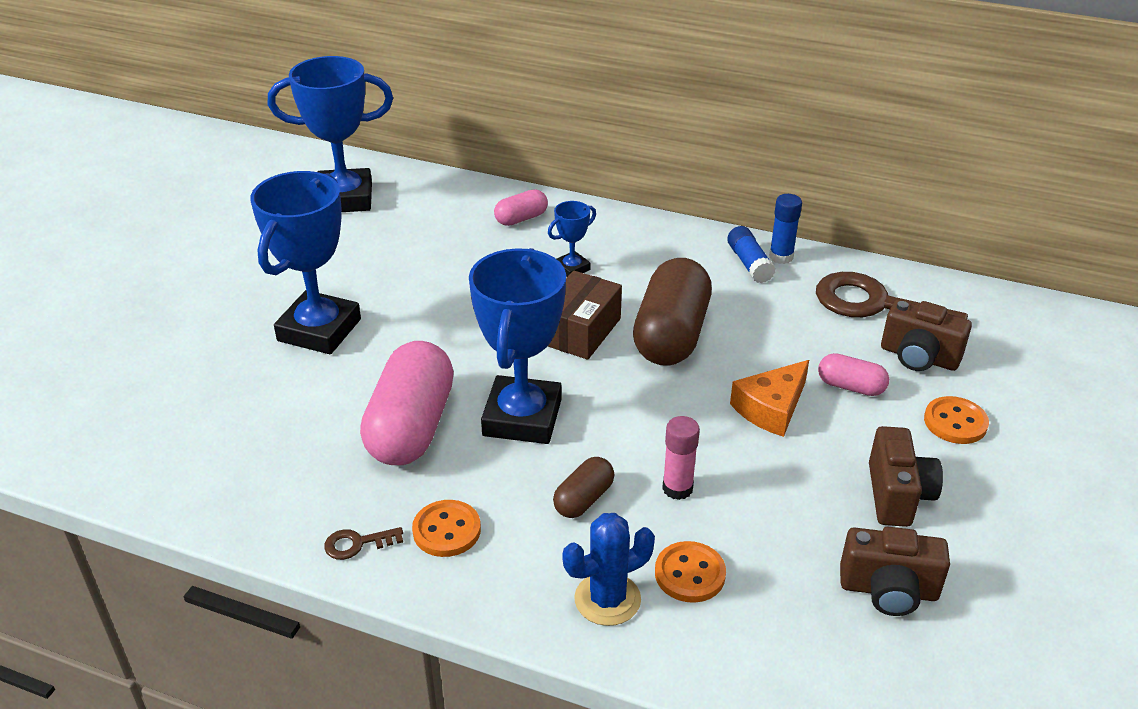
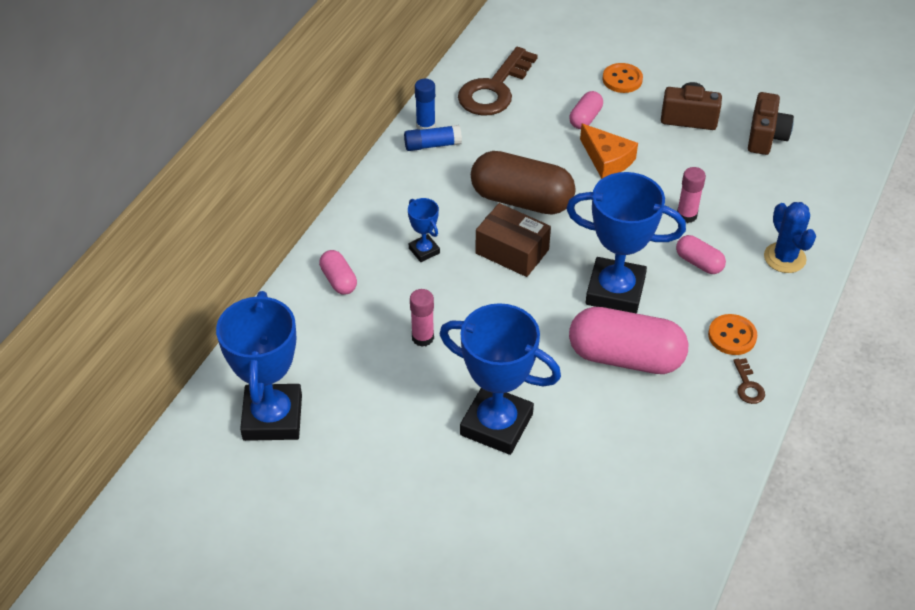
camera: 85 degrees left, 10 degrees up
brown capsule [553,457,614,518] -> pink capsule [676,235,726,274]
orange button [655,541,726,603] -> none
brown camera [881,300,972,371] -> none
none -> pink glue stick [410,289,434,347]

